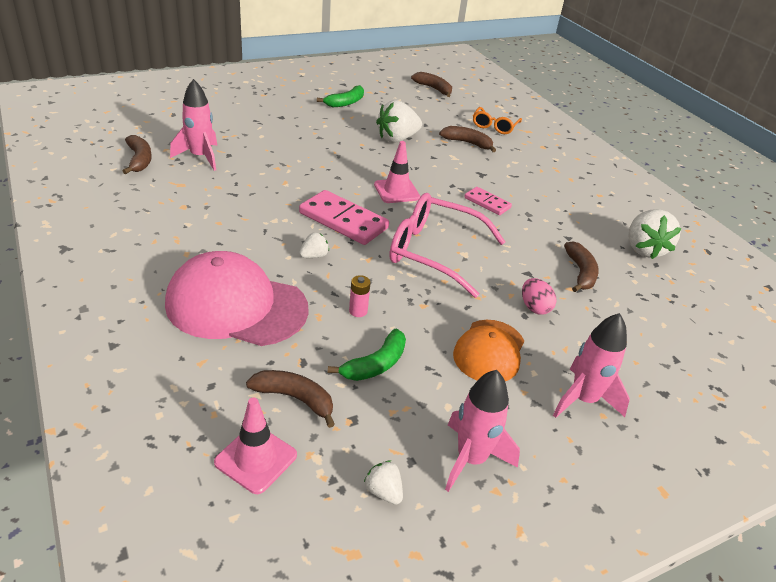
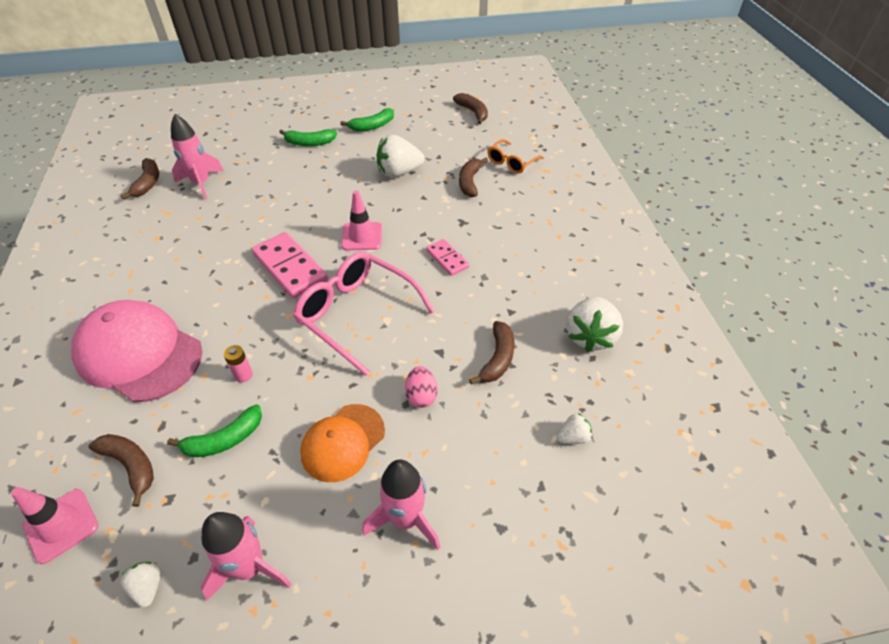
camera: 20 degrees right, 10 degrees up
white strawberry [299,232,329,258] -> white strawberry moved to [557,413,592,444]
brown banana [439,126,496,152] -> brown banana turned 120 degrees counterclockwise [459,158,488,197]
none -> green banana [280,129,337,146]

